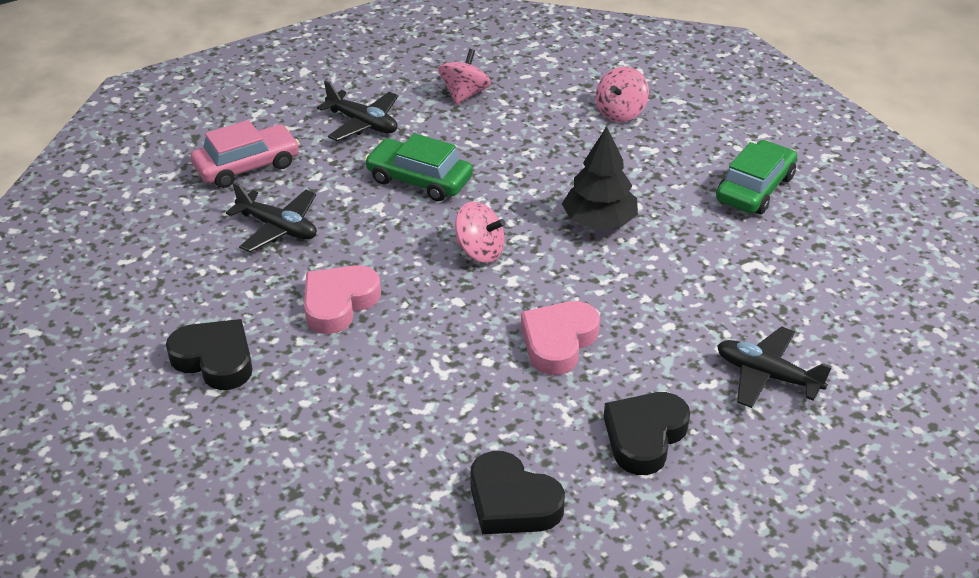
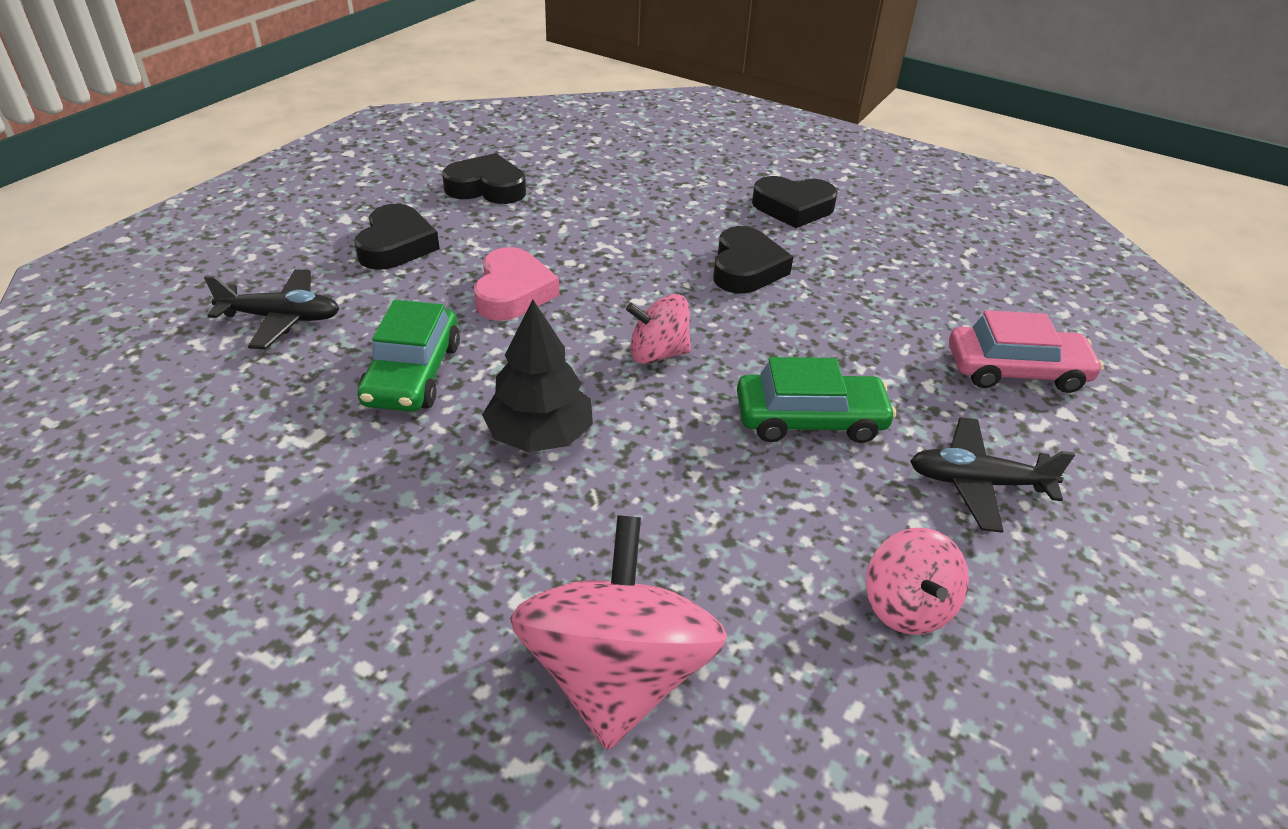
camera: 150 degrees right, 0 degrees up
pink car [191,120,300,188] -> pink car turned 120 degrees counterclockwise [949,310,1104,393]
black plane [226,182,317,252] -> none
pink heart [304,265,381,334] -> black heart [713,226,793,294]
pink spinning top [596,67,649,122] -> pink spinning top [510,515,727,750], size x1.80
green car [716,140,797,214] -> green car moved to [357,300,460,412]

